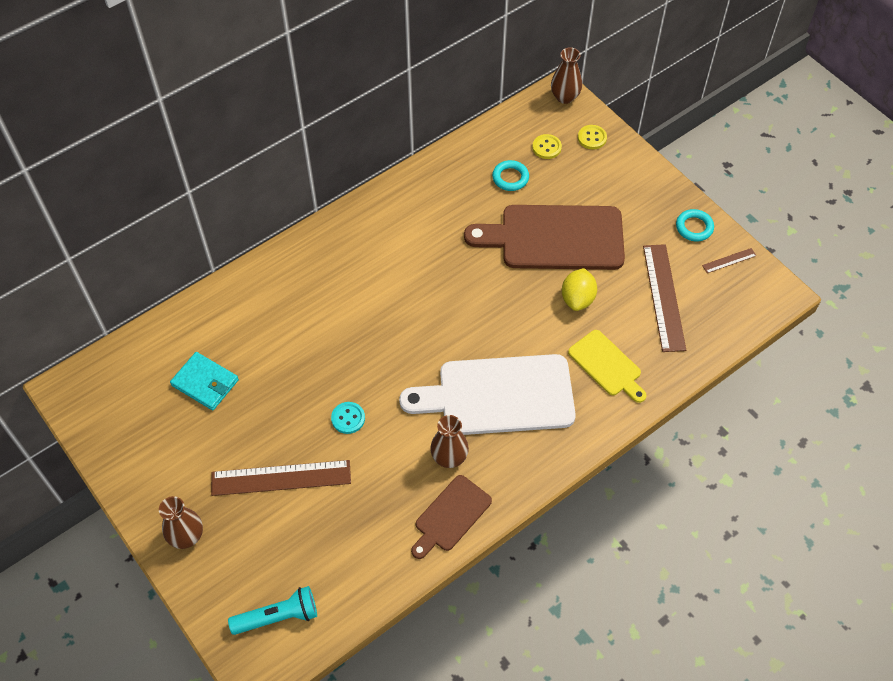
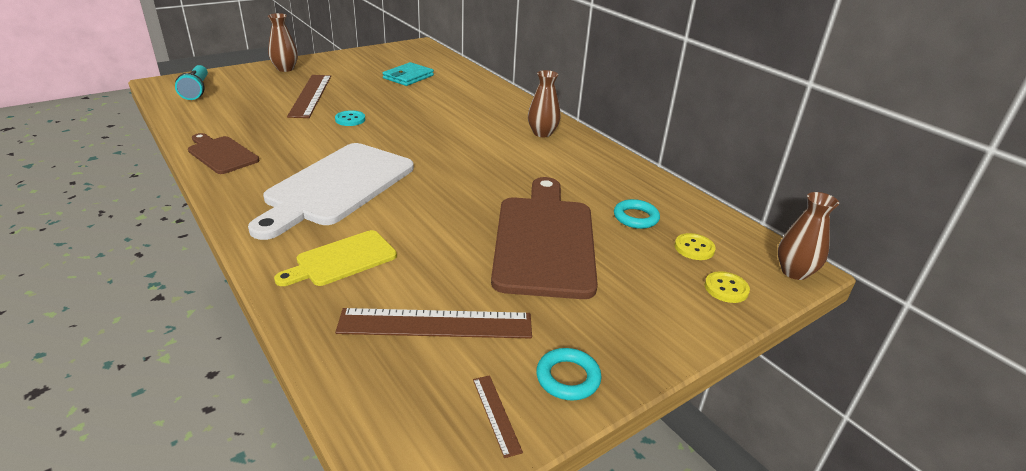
camera: 90 degrees right, 25 degrees down
white cutting board [399,354,576,435] -> white cutting board turned 150 degrees counterclockwise [248,143,414,240]
brown vase [430,415,469,468] -> brown vase moved to [528,70,560,137]
yellow lemon [562,268,597,311] -> none

